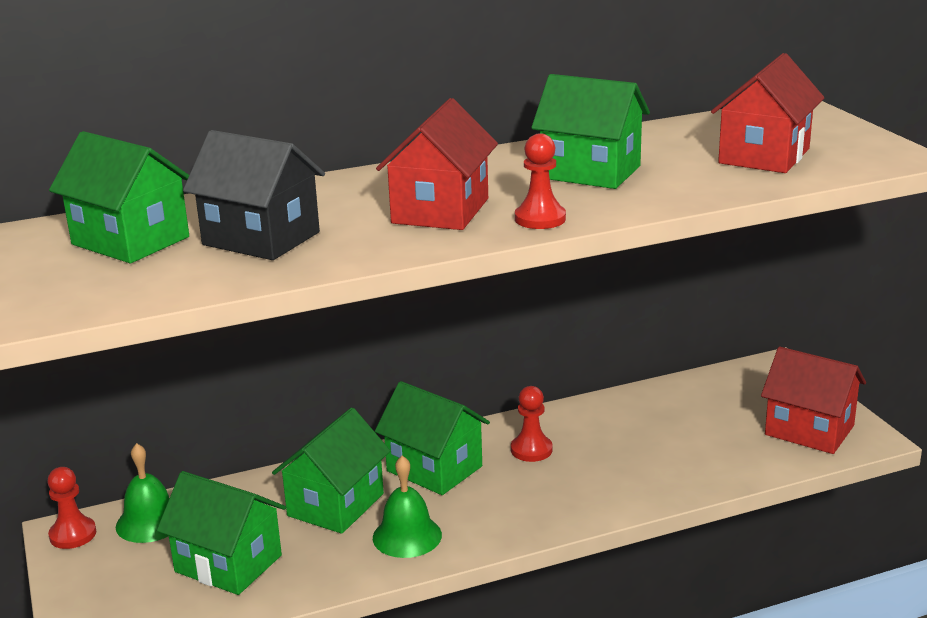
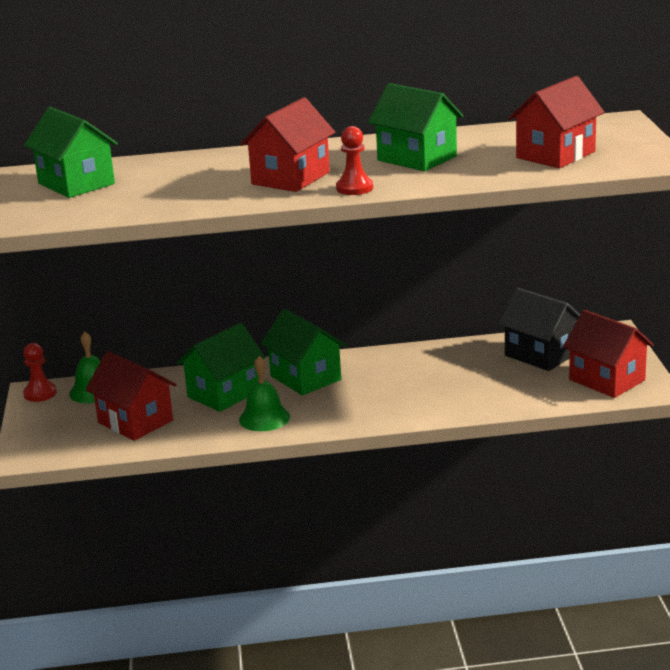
camera: 15 degrees right, 0 degrees up
green house [157,471,286,595] -> red house [85,351,176,441]
black house [183,130,325,260] -> black house moved to [498,288,580,371]
red pawn [511,386,552,462] -> none

